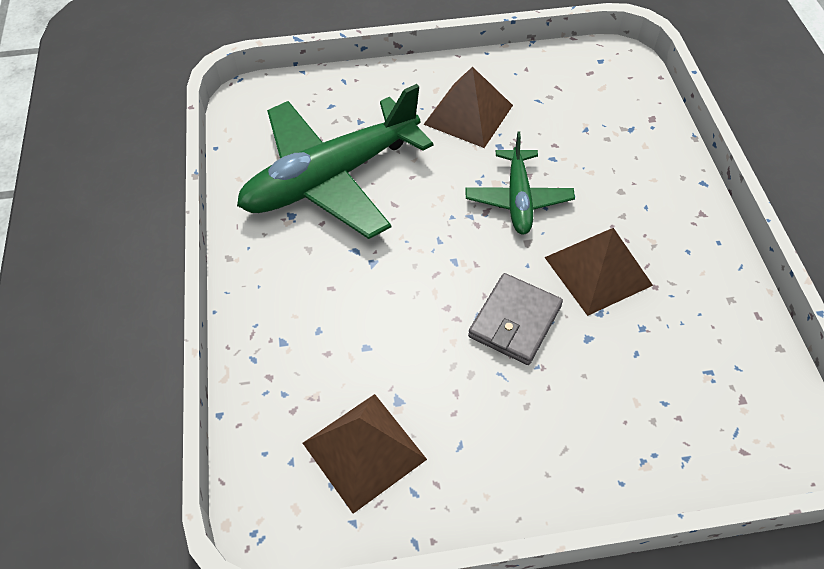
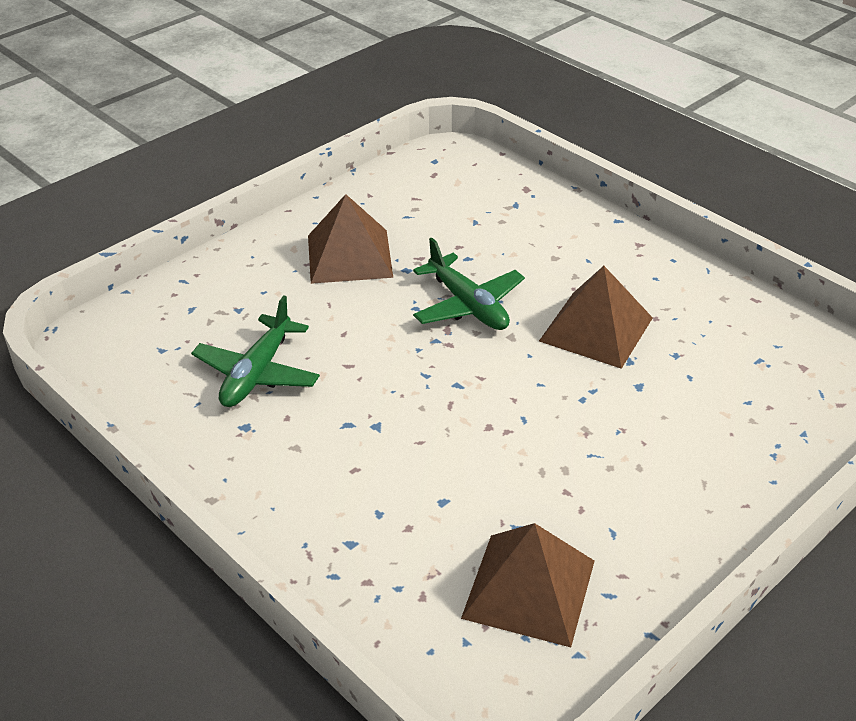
camera: 35 degrees left, 15 degrees down
green plane [237,84,433,239] -> green plane [191,295,320,407], size x0.53
grey wallet [468,273,563,365] -> none

